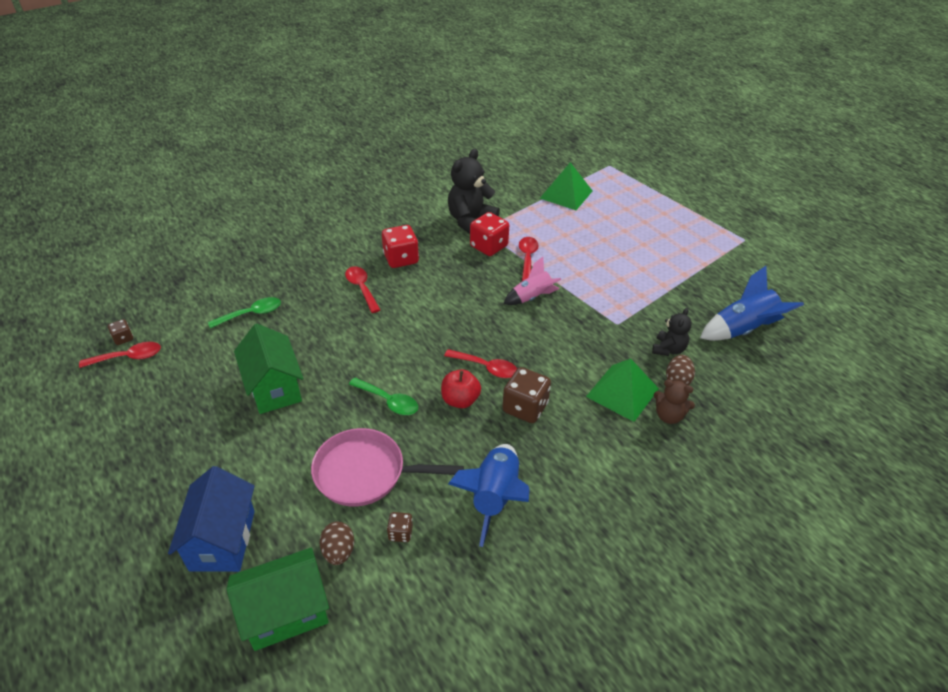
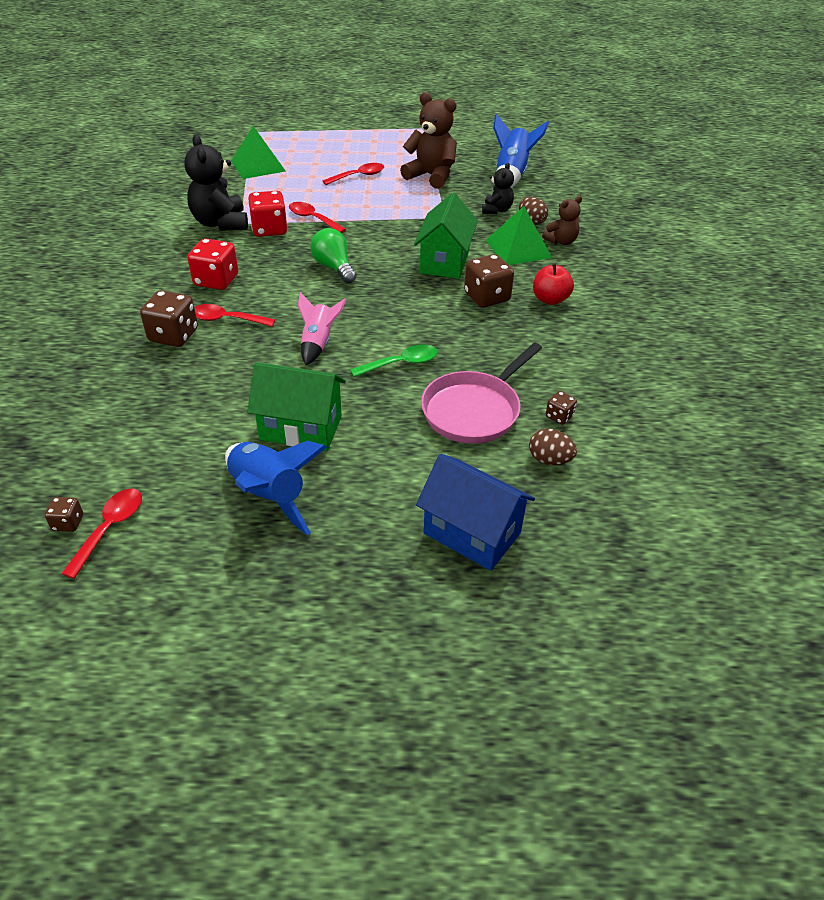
camera: 55 degrees left, 0 degrees up
green spoon [208,297,281,329] -> none
green house [227,548,329,651] -> green house moved to [414,193,478,279]
red apple [441,369,481,408] -> red apple moved to [533,263,574,305]
red spoon [444,349,517,378] -> red spoon moved to [323,163,384,185]
blue rocket [448,444,530,547] -> blue rocket moved to [225,441,327,535]
pink rocket [503,257,561,305] -> pink rocket moved to [298,292,347,365]
black teddy bear [652,308,692,356] -> black teddy bear turned 45 degrees clockwise [482,163,514,214]
none -> brown dice [140,290,198,347]
none -> green light bulb [310,228,357,283]
none -> brown teddy bear [400,92,457,189]

